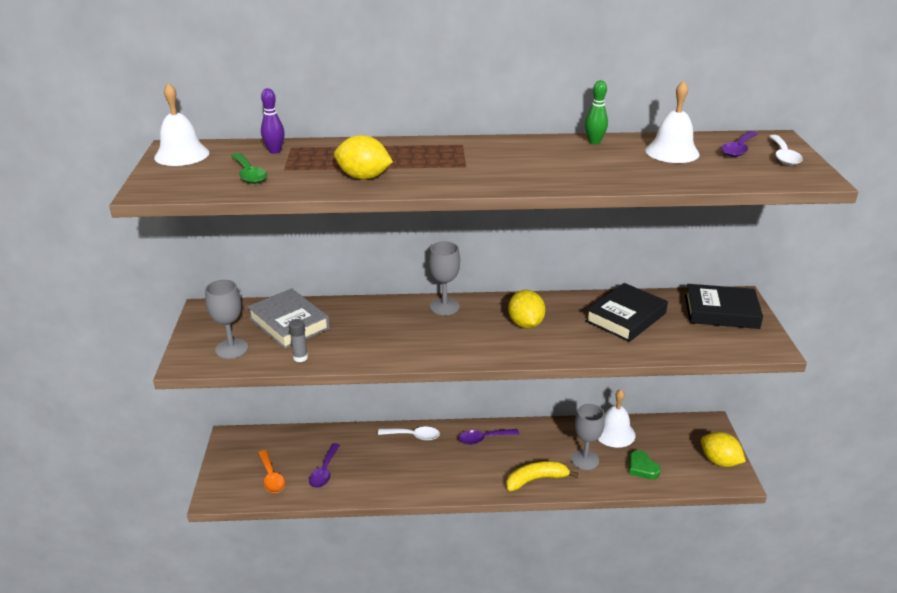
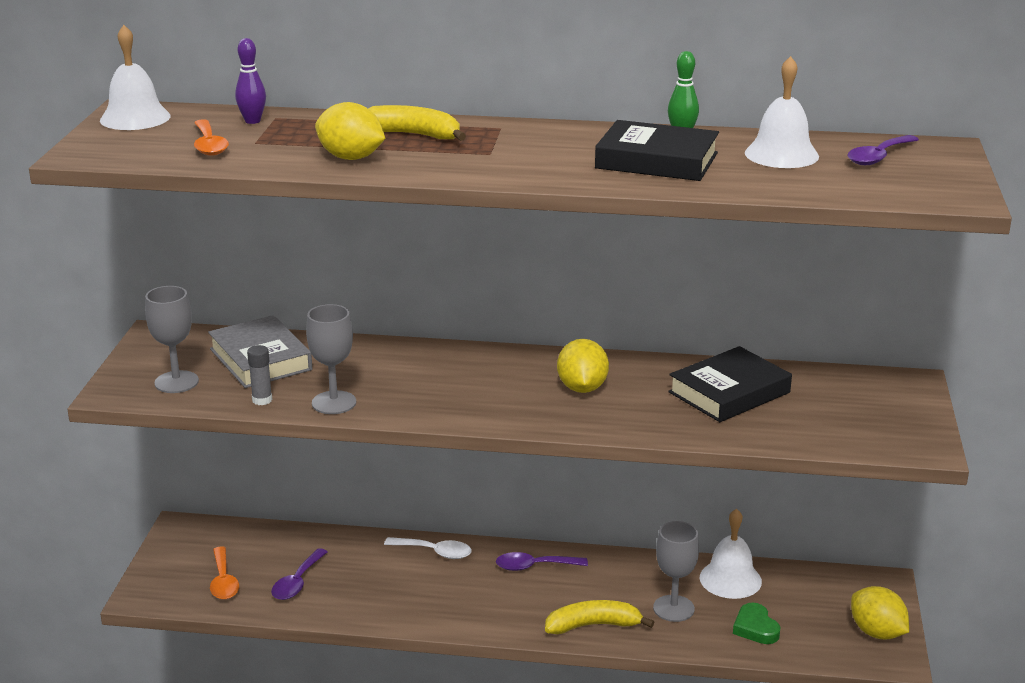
camera: 10 degrees right, 5 degrees down
green spoon [231,153,267,184] -> orange spoon [194,119,229,156]
grey goblet [429,241,460,315] -> grey goblet moved to [306,304,356,414]
black book [685,284,763,329] -> black book moved to [595,120,719,181]
white spoon [769,135,803,165] -> none
none -> yellow banana [368,105,466,141]

